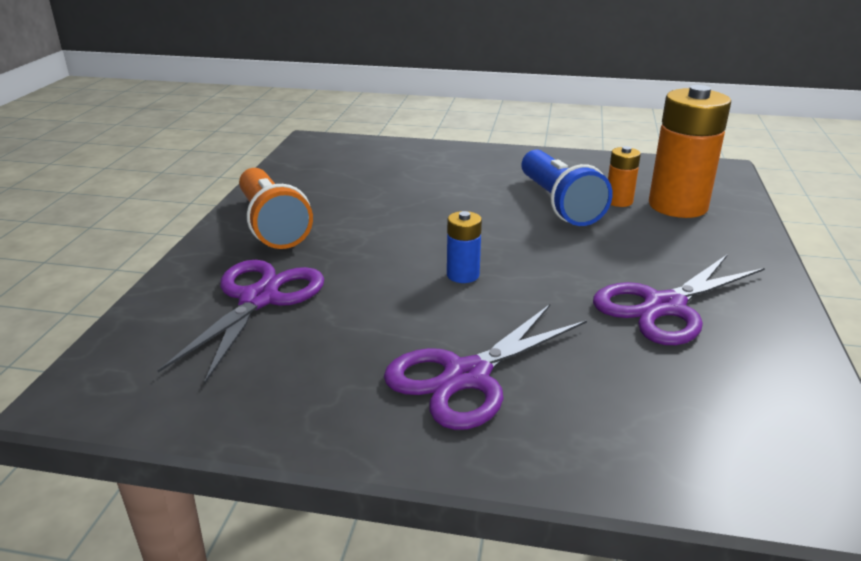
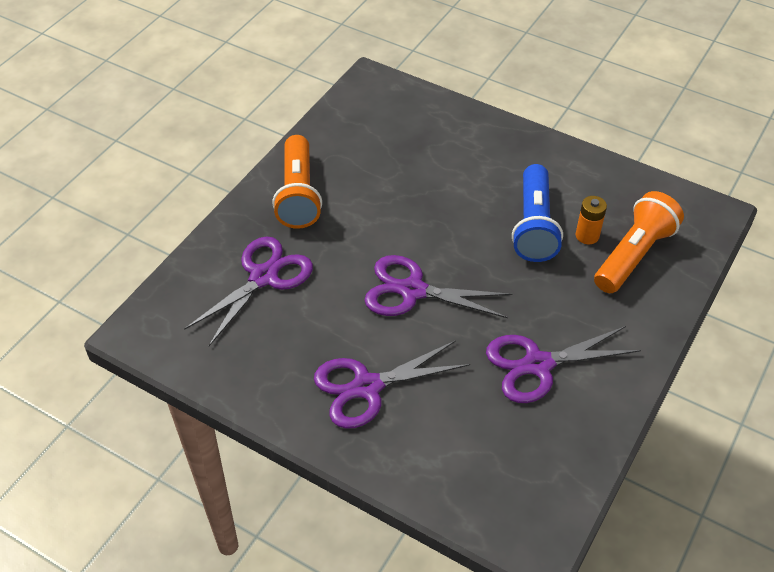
camera: 20 degrees right, 20 degrees up
blue battery [447,211,482,283] -> purple scissors [365,255,512,318]
orange battery [649,85,731,218] -> orange flashlight [594,191,684,293]

